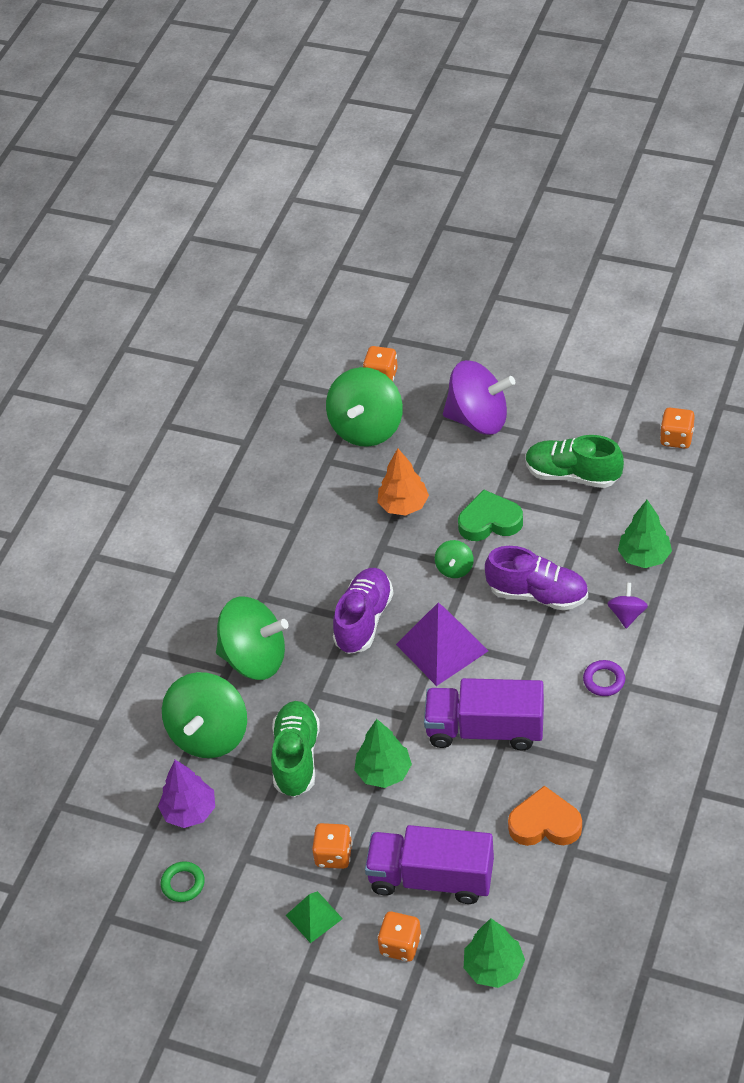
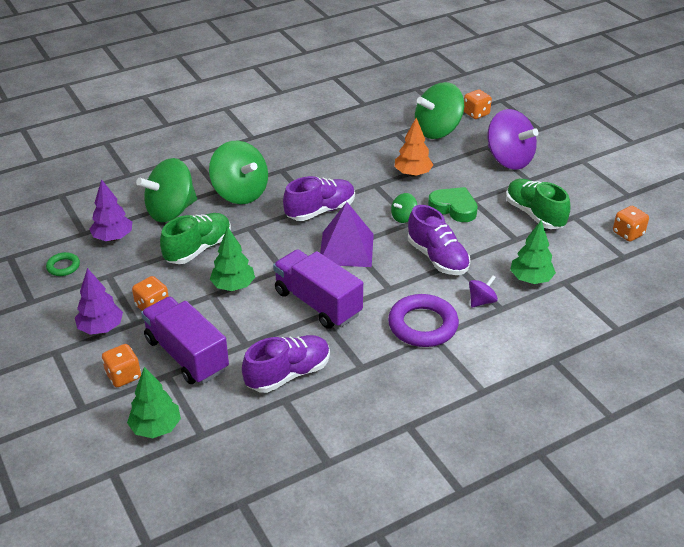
camera: 35 degrees right, 10 degrees down
green pyramid [286,891,343,943] -> purple tree [75,268,123,335]
orange heart [508,786,582,846] -> purple shoe [242,335,330,393]
purple ring [583,660,625,696] -> purple ring [388,294,459,347], size x1.98

